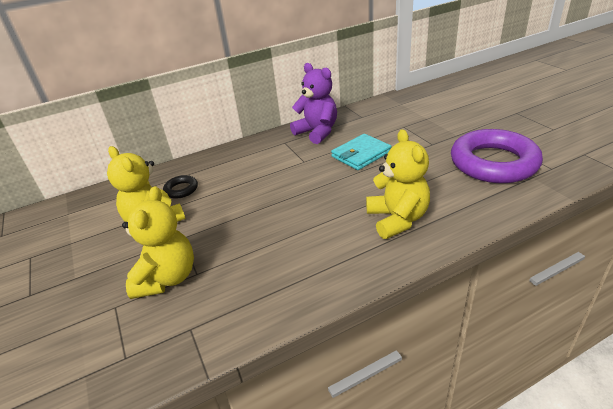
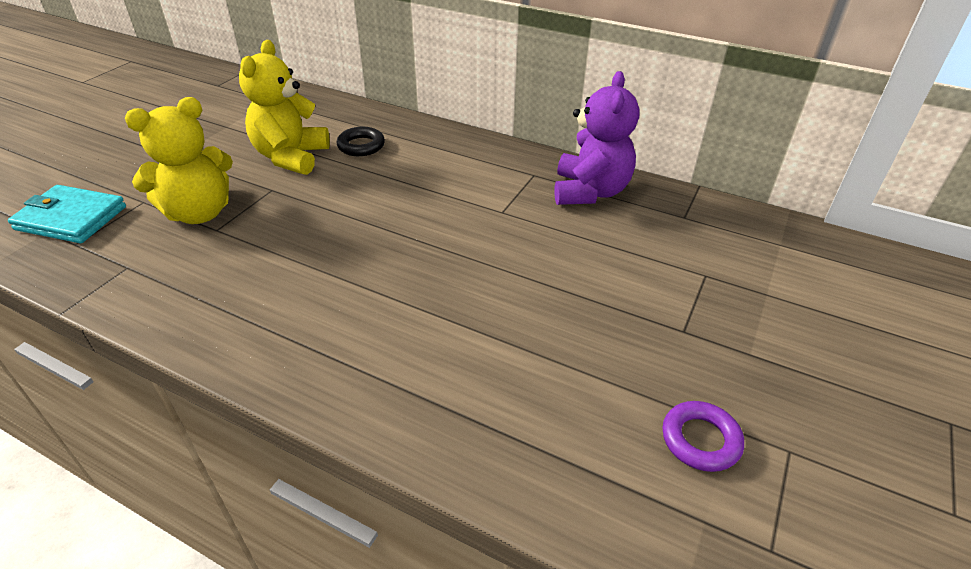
camera: 50 degrees right, 5 degrees up
turquoise wallet [331,134,392,170] -> turquoise wallet moved to [8,185,126,243]
yellow teddy bear [366,129,430,239] -> none
purple ring [451,129,543,183] -> purple ring [662,401,744,472], size x0.42

